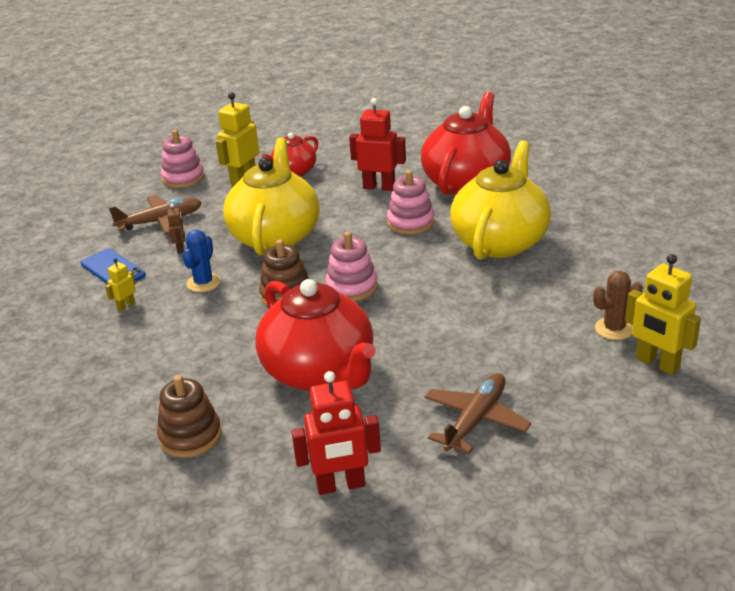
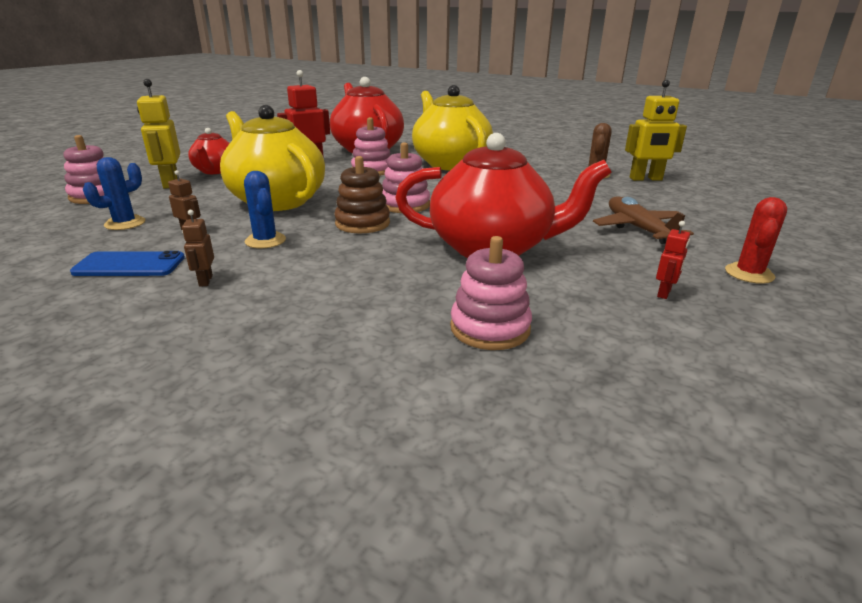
camera: 50 degrees left, 5 degrees down
yellow robot [105,258,136,311] -> brown robot [182,210,214,287]
brown plane [109,195,202,234] -> blue cactus [83,157,145,230]
brown stacking toy [157,375,222,458] -> pink stacking toy [450,236,532,350]
red robot [292,371,381,495] -> red robot [656,221,690,299], size x0.50
none -> red cactus [725,197,787,284]

